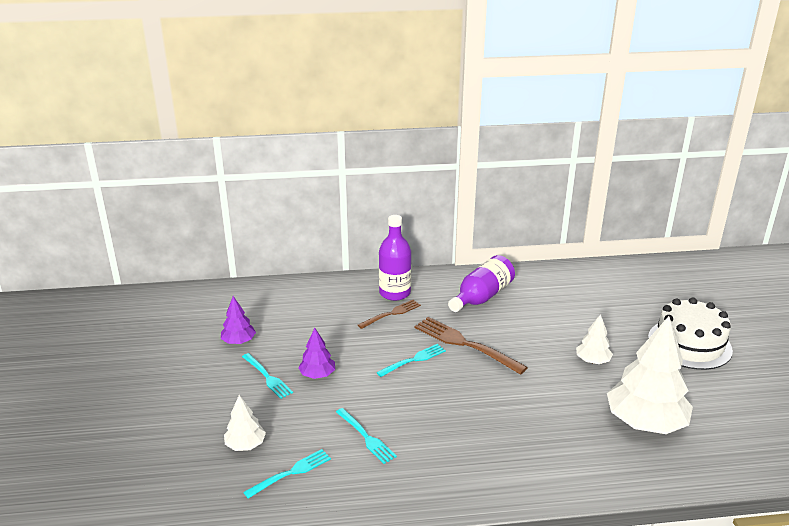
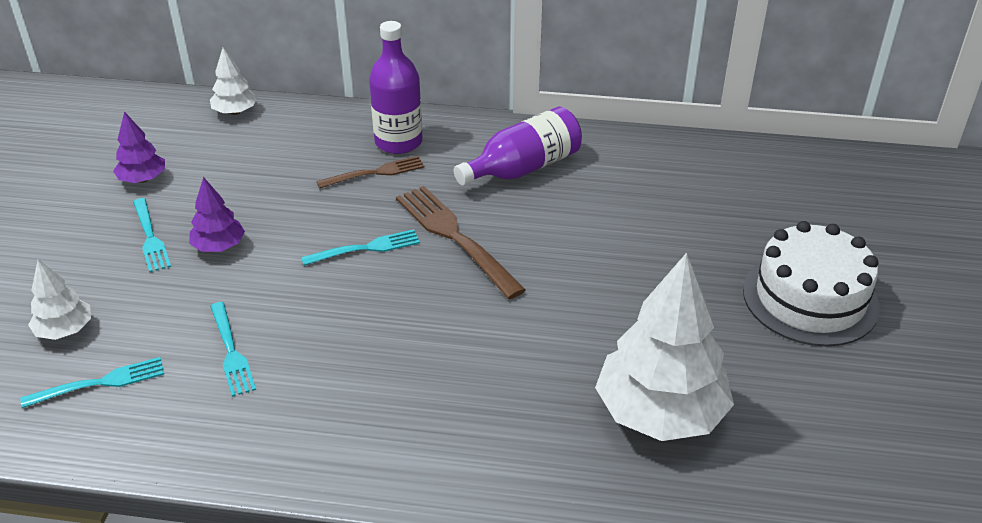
camera: 15 degrees right, 10 degrees up
white tree [576,314,613,364] -> white tree moved to [210,47,257,115]

